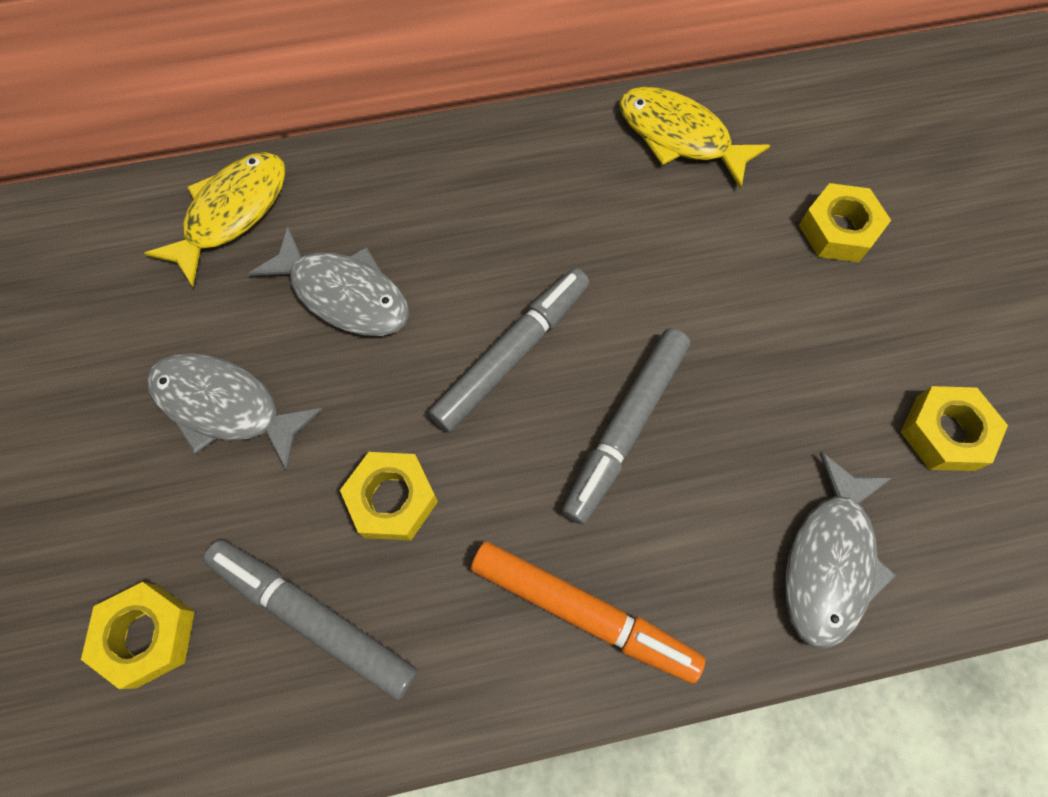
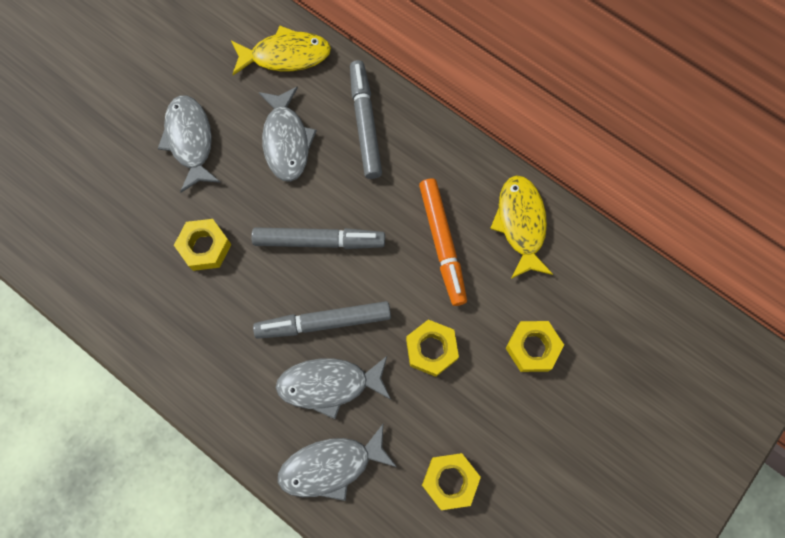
camera: 50 degrees right, 5 degrees up
yellow nut [81,582,195,689] -> yellow nut moved to [406,320,459,377]
grey marker [203,540,417,700] -> grey marker moved to [350,60,382,179]
orange marker [471,542,705,683] -> orange marker moved to [419,178,467,306]
none -> grey fish [276,356,391,419]

